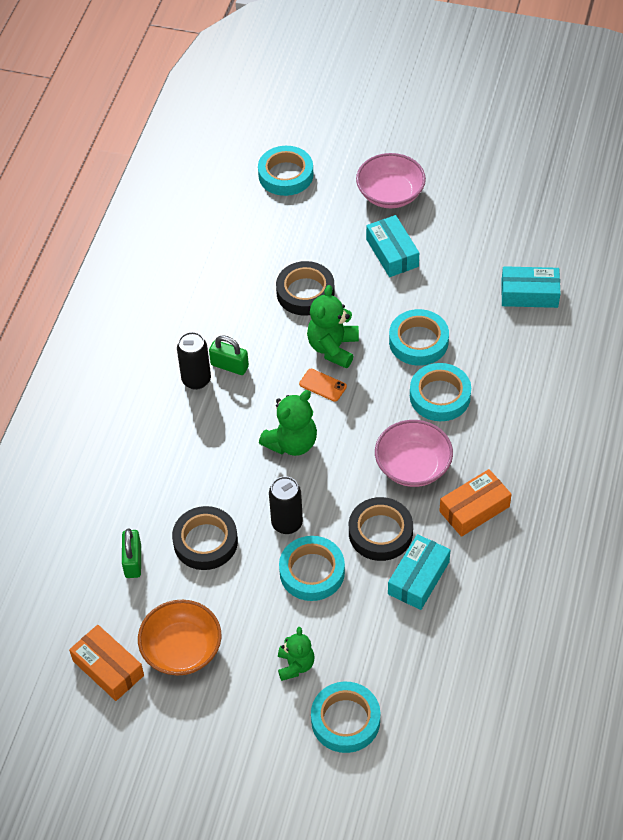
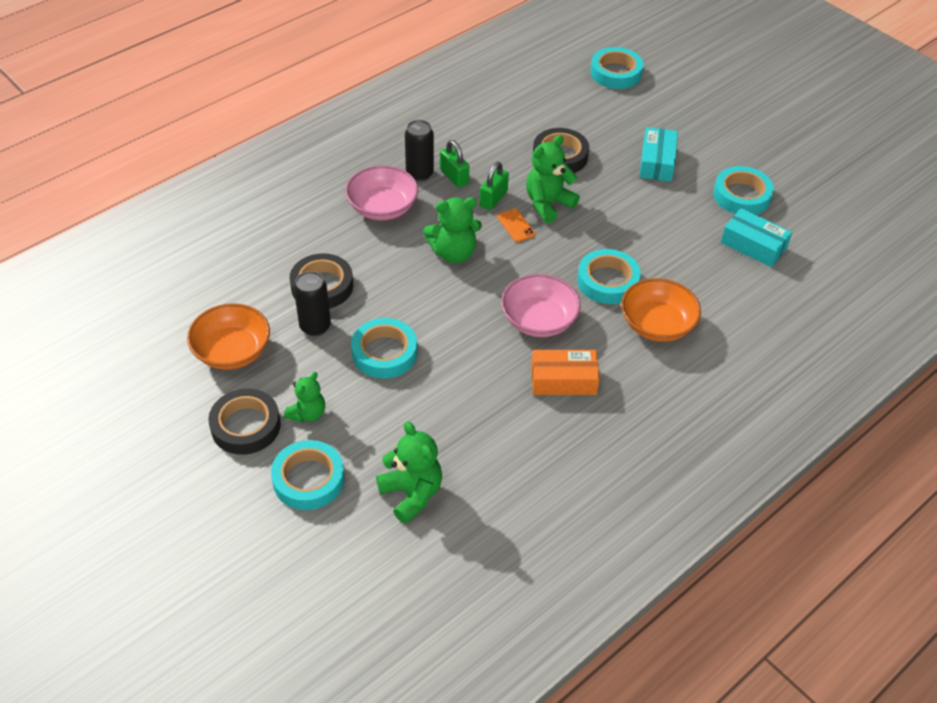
camera: 30 degrees right, 5 degrees down
orange box [69,625,144,701] -> none
green padlock [122,528,141,578] -> green padlock moved to [480,162,509,210]
black can [269,476,303,534] -> black can moved to [294,271,331,336]
black tape [349,497,413,561] -> black tape moved to [208,389,281,455]
pink bowl [356,153,426,208] -> pink bowl moved to [345,165,418,220]
turquoise box [388,534,450,610] -> none
turquoise tape [389,309,449,366] -> turquoise tape moved to [713,166,774,215]
none -> green teddy bear [376,421,442,524]
none -> orange bowl [621,278,701,342]

